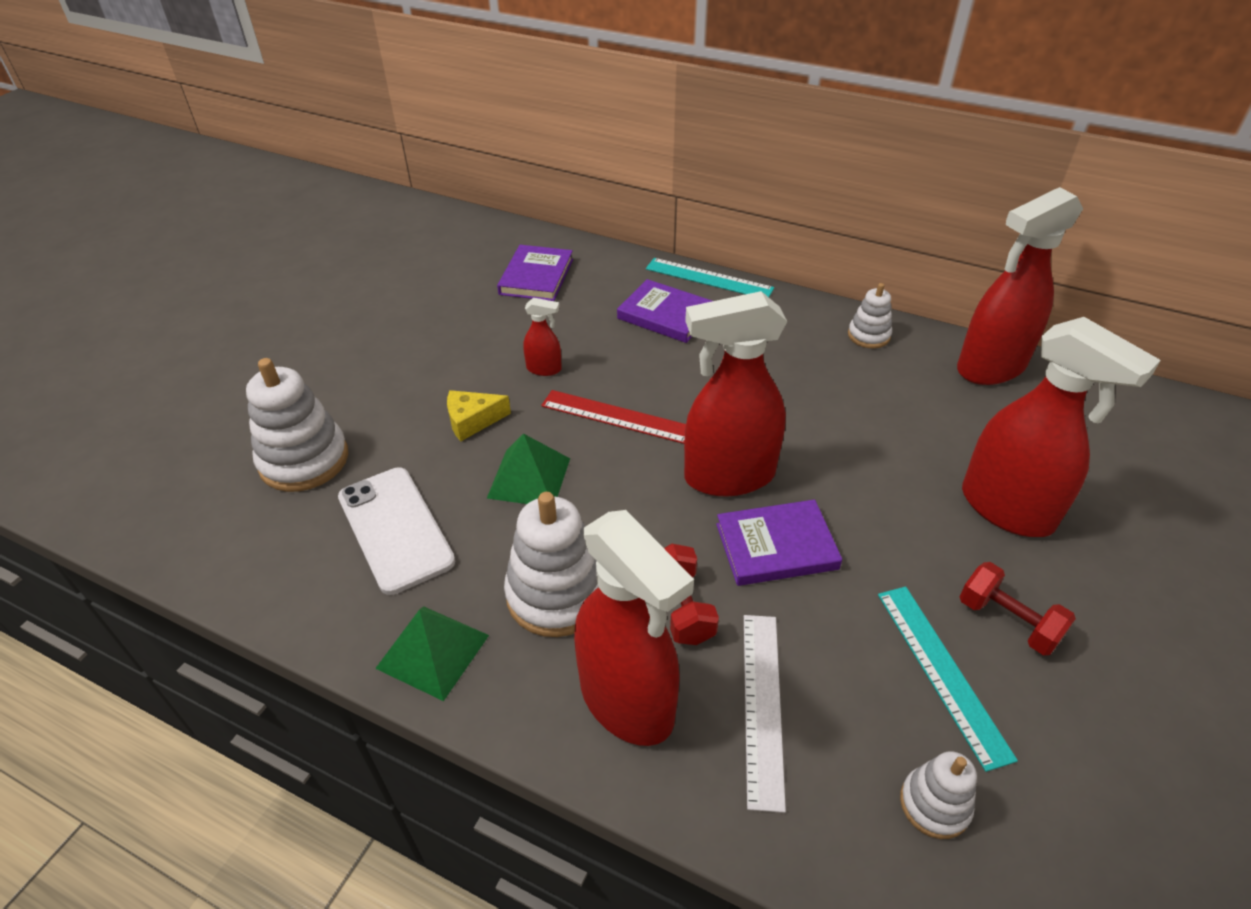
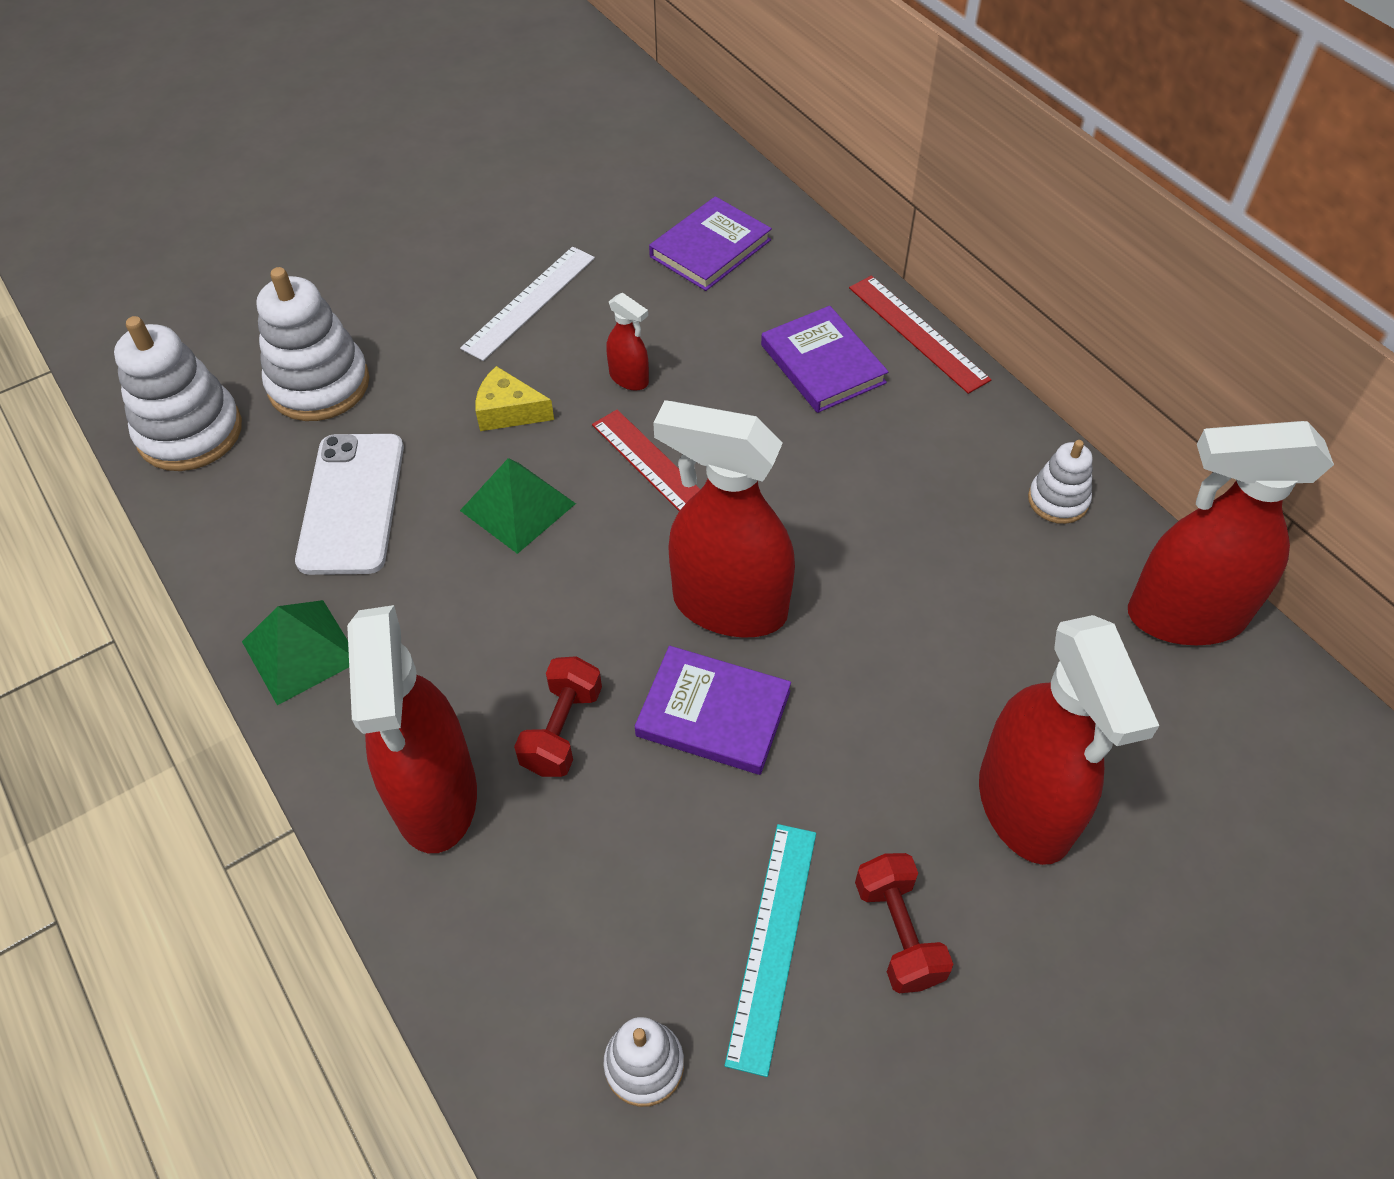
camera: 30 degrees right, 10 degrees up
white stacking toy [504,492,599,637] -> white stacking toy moved to [114,316,242,471]
turquoise ruler [646,258,774,297] -> red ruler [849,276,991,394]
white ruler [744,615,786,813] -> white ruler moved to [460,246,595,361]

